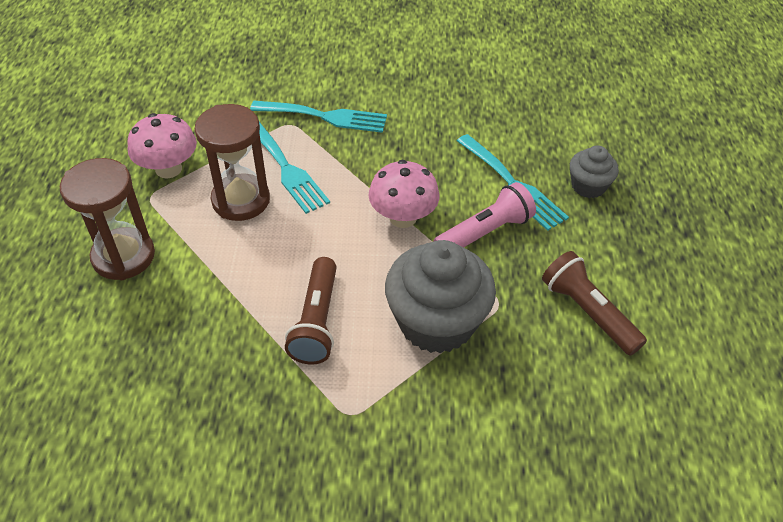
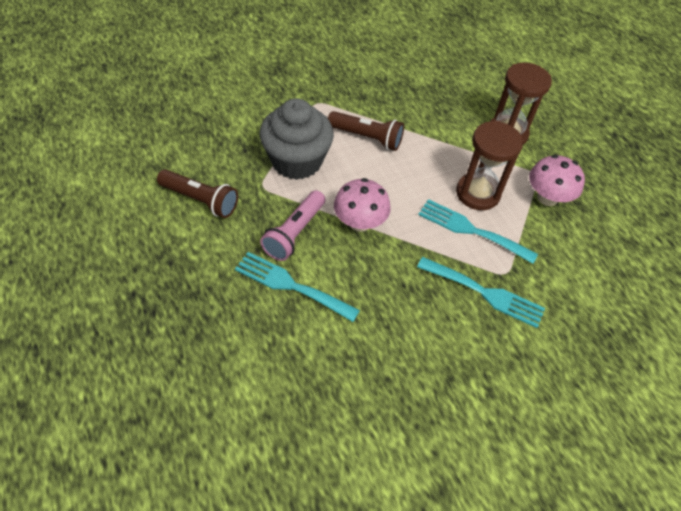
camera: 150 degrees right, 5 degrees up
turquoise fork [250,101,387,133] -> turquoise fork turned 135 degrees counterclockwise [417,257,545,328]
brown flashlight [285,257,337,365] -> brown flashlight turned 135 degrees clockwise [328,111,404,151]
grey cupcake [570,145,619,198] -> none

